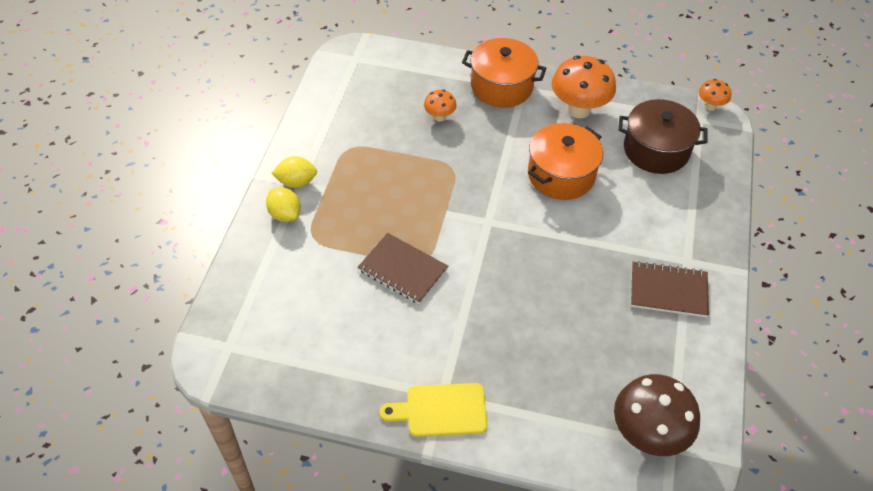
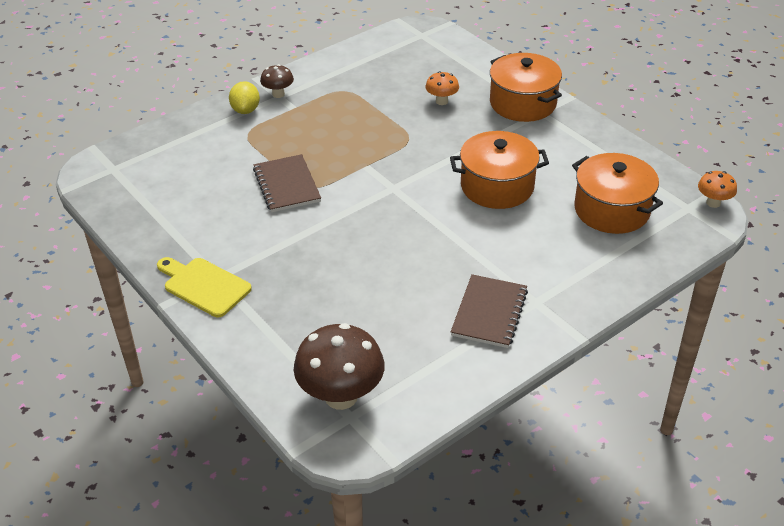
camera: 40 degrees right, 10 degrees down
yellow lemon [272,156,317,188] -> brown mushroom [260,64,294,98]
orange mushroom [551,56,616,118] -> none
brown pot [618,99,708,174] -> orange pot [572,153,663,234]
brown notebook [631,261,709,317] -> brown notebook turned 60 degrees clockwise [451,274,528,348]

